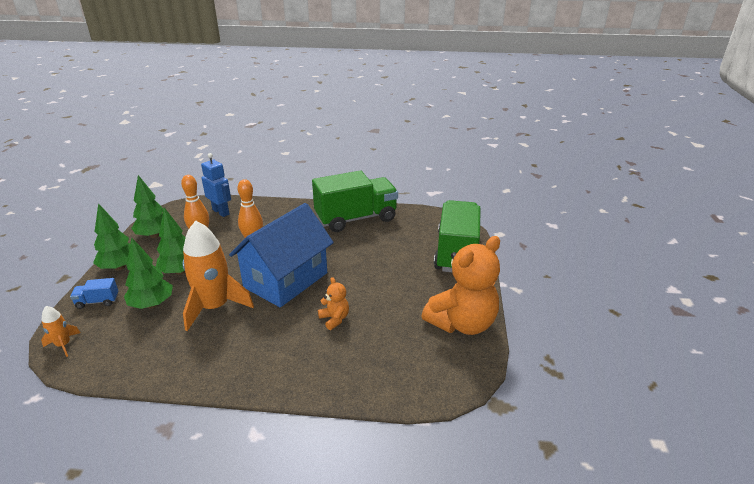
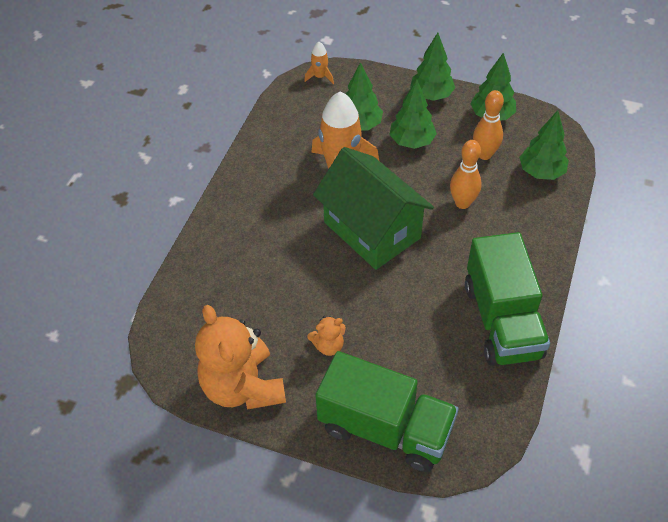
camera: 105 degrees right, 20 degrees up
blue truck [70,278,118,309] -> none
blue robot [201,153,231,217] -> green tree [519,110,569,180]
blue house [229,203,334,308] -> green house [313,147,434,270]
orange teddy bear [318,277,349,330] -> orange teddy bear moved to [307,316,346,356]

